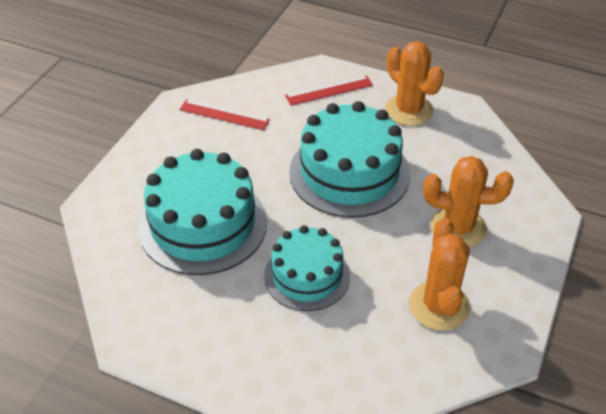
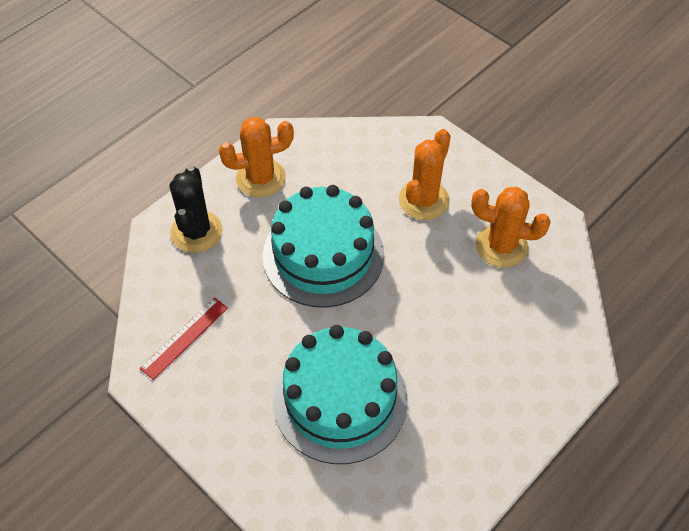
camera: 70 degrees left, 10 degrees up
turquoise cake [264,225,350,311] -> none
red ruler [285,76,373,106] -> black cactus [170,166,222,253]

